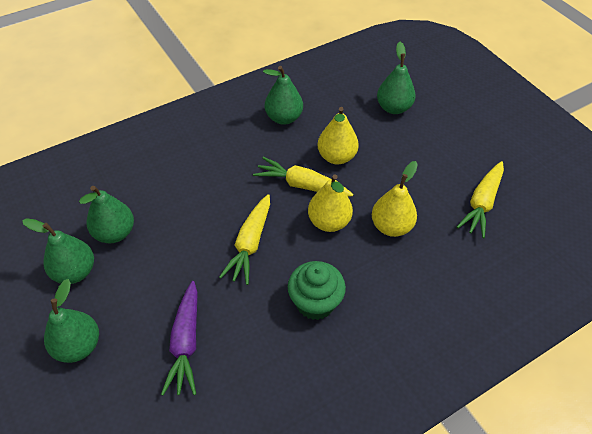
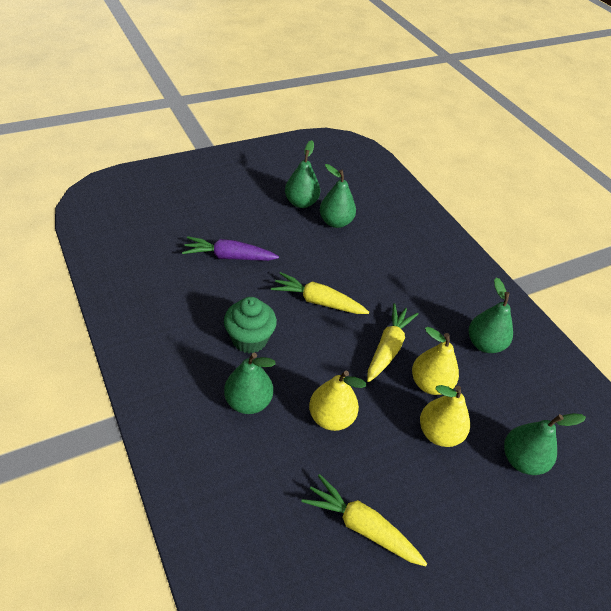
camera: 90 degrees right, 5 degrees down
green pear [44,279,99,363] -> green pear moved to [224,353,276,414]
yellow pear [308,174,353,232] -> yellow pear moved to [420,385,470,447]

